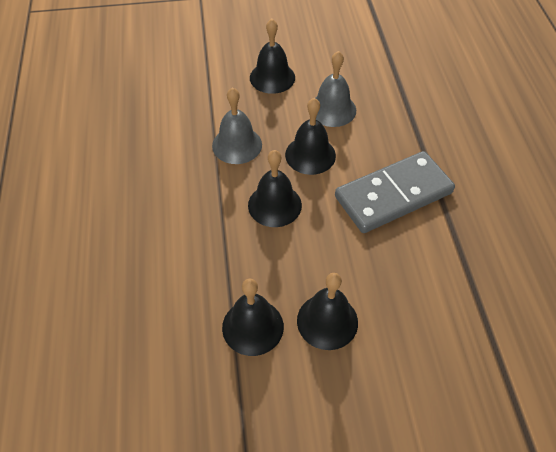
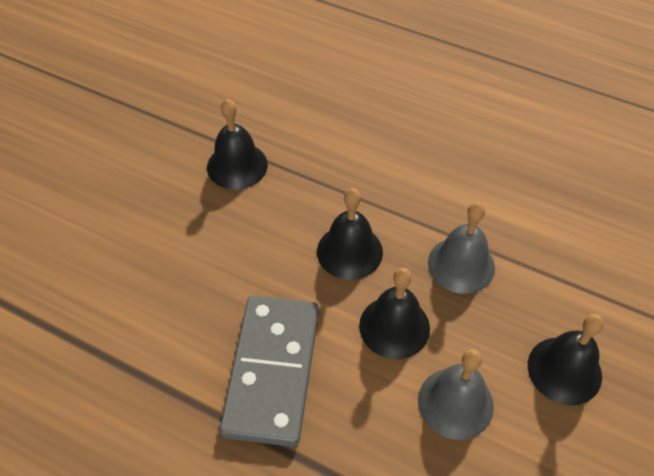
camera: 125 degrees right, 0 degrees up
black bell [297,273,358,350] -> none

